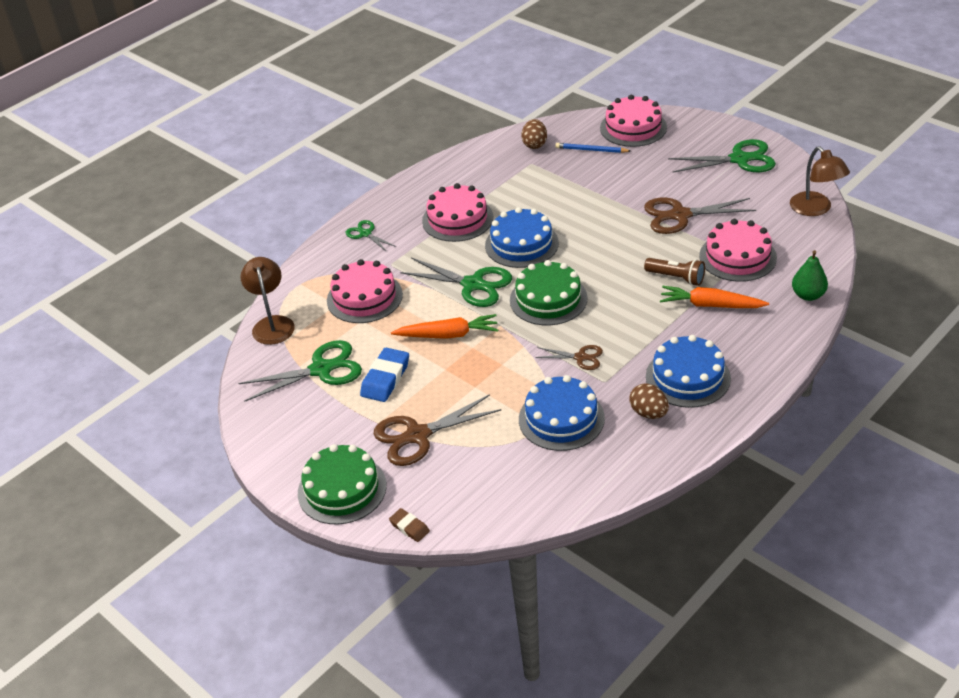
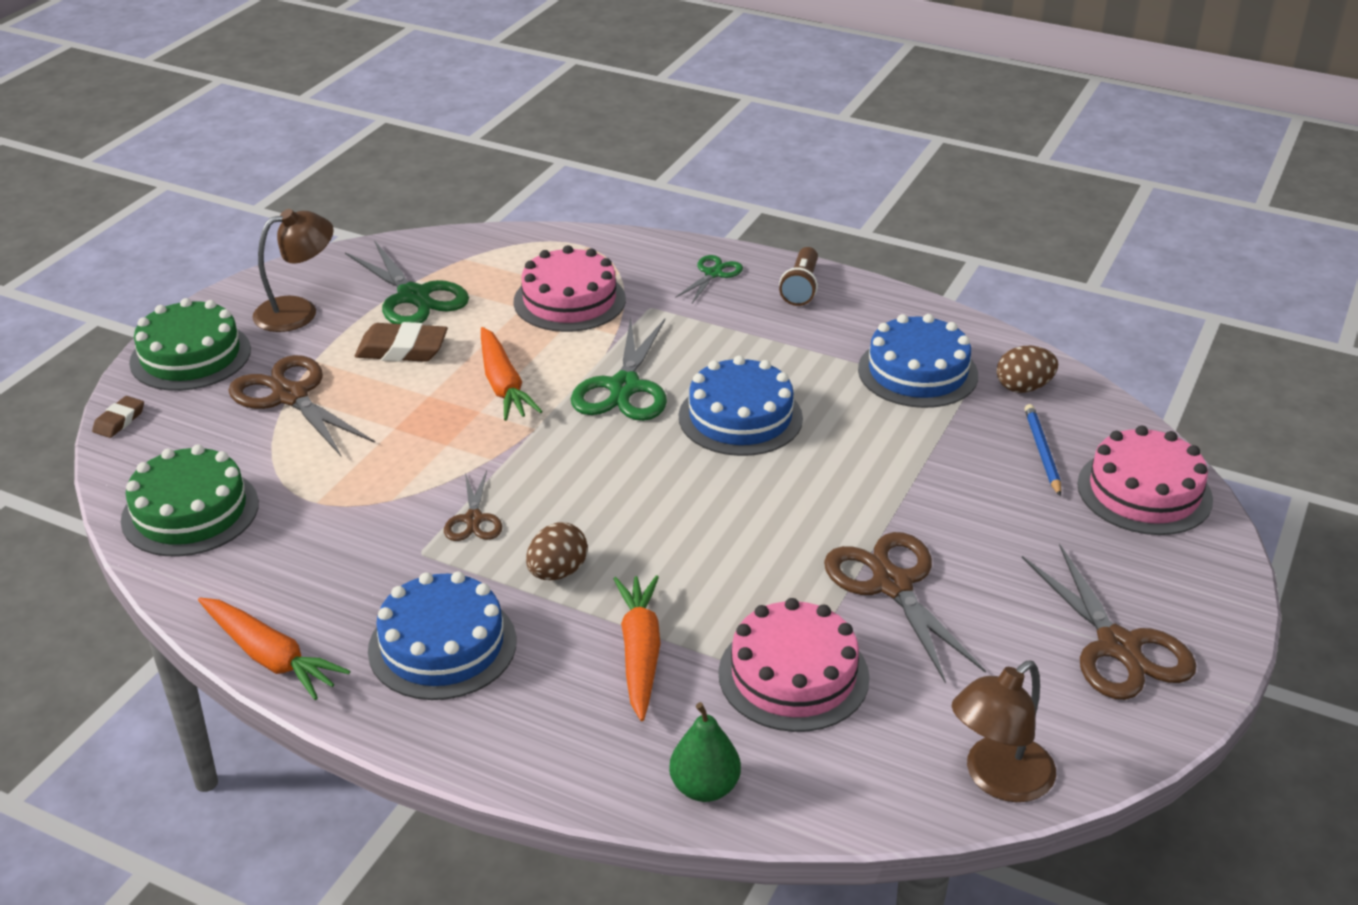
camera: 70 degrees right, 5 degrees down
brown lamp [240,257,295,345] -> brown lamp moved to [252,209,334,332]
blue eraser [360,348,409,402] -> brown eraser [355,322,448,362]
pink cake [422,183,493,242] -> none
green cake [510,260,588,325] -> green cake moved to [121,444,259,556]
blue cake [519,375,605,451] -> blue cake moved to [858,314,978,408]
brown egg [629,383,669,419] -> brown egg moved to [526,523,588,580]
brown flashlight [644,258,705,286] -> brown flashlight moved to [779,247,818,306]
green scissors [668,139,776,173] -> brown scissors [1022,544,1196,700]
none -> orange carrot [198,598,350,700]

